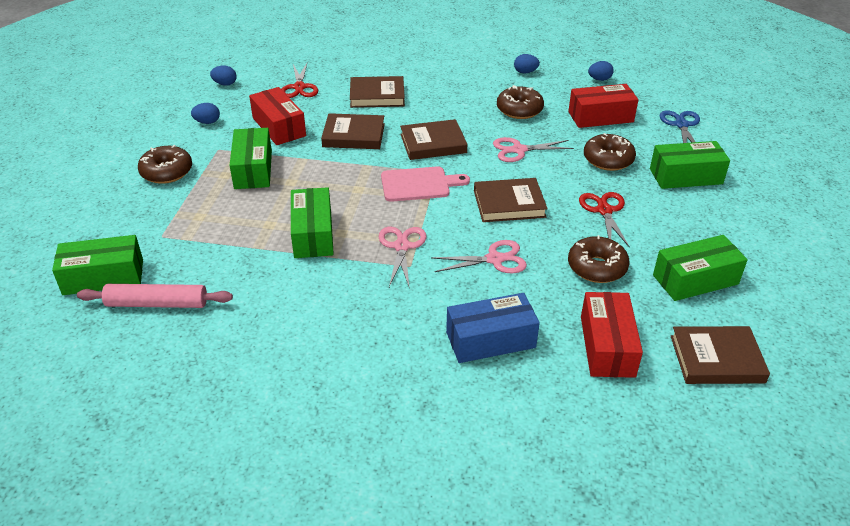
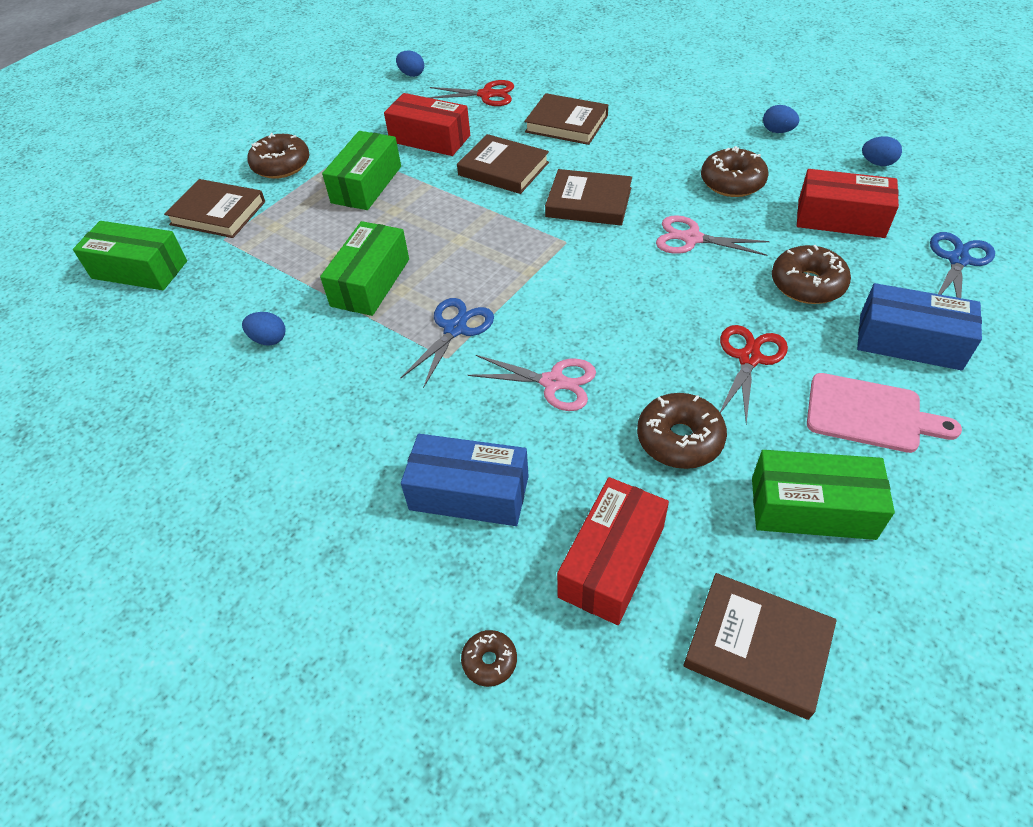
camera: 30 degrees right, 10 degrees up
pink rolling pin [77,284,233,308] -> none
blue egg [191,103,220,124] -> blue egg moved to [242,312,286,345]
red box [249,87,306,145] -> red box turned 60 degrees counterclockwise [384,93,470,156]
red scissors [281,63,318,98] -> red scissors turned 105 degrees counterclockwise [428,80,514,106]
pink scissors [379,227,426,289] -> blue scissors [401,298,494,388]
pink cutting board [381,167,470,202] -> pink cutting board moved to [807,373,962,453]
brown book [474,178,548,222] -> brown book moved to [164,179,265,238]
green box [650,141,730,189] -> blue box [857,283,982,370]
none -> brown donut [461,630,517,687]

